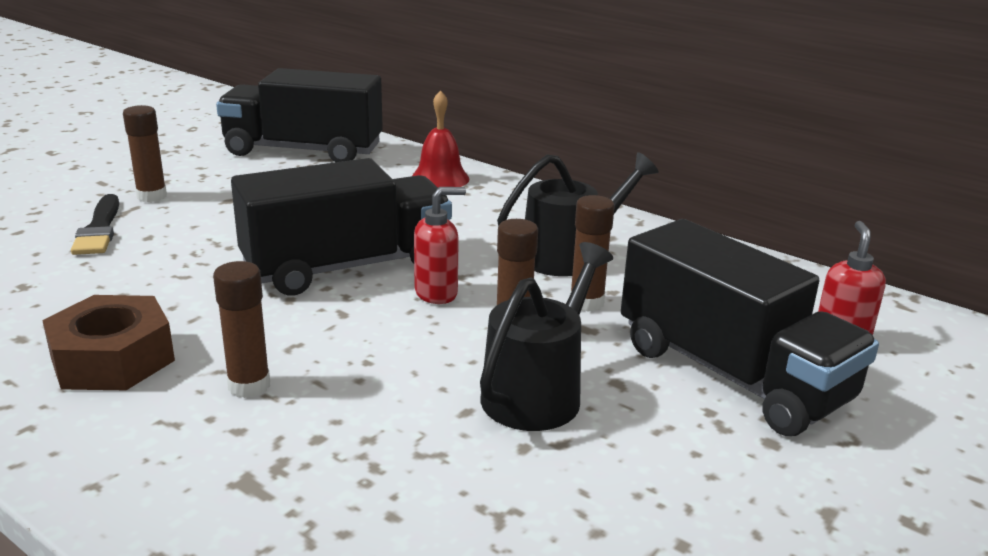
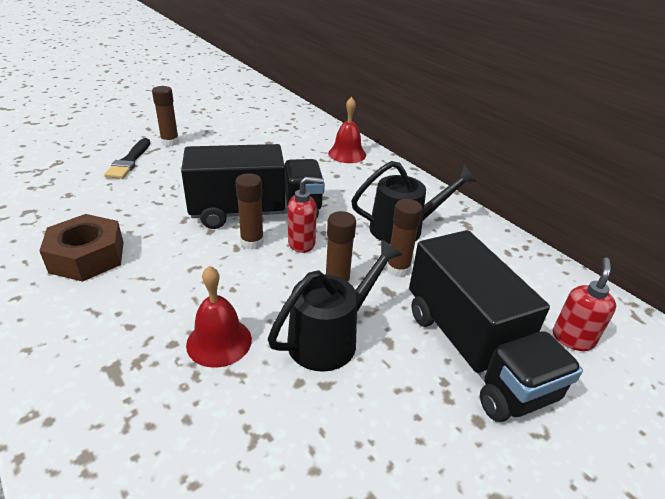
camera: 15 degrees right, 10 degrees up
brown glue stick [213,261,270,398] -> brown glue stick moved to [235,173,264,250]
black truck [216,68,383,162] -> none
none -> red bell [186,266,252,368]

